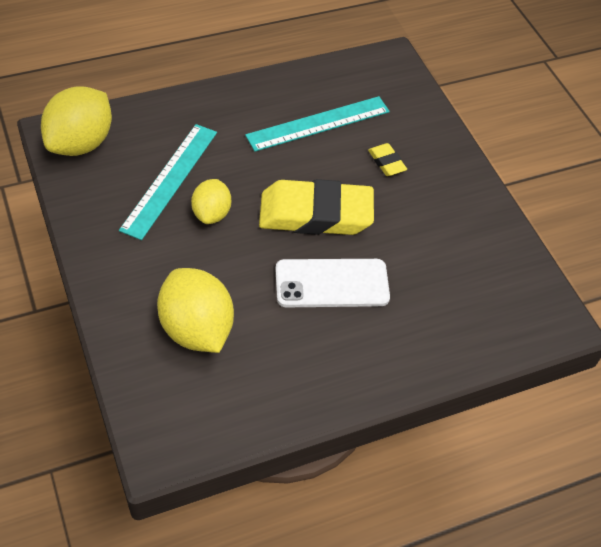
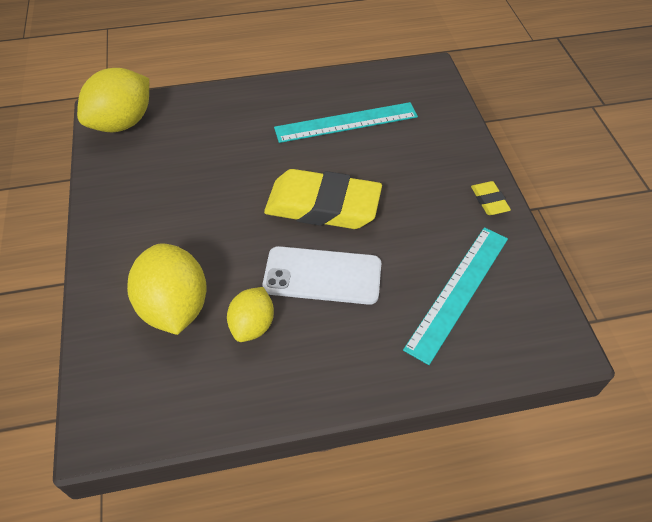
camera: 15 degrees right, 0 degrees up
turquoise ruler [119,124,217,240] -> turquoise ruler moved to [403,227,508,365]
yellow lemon [191,179,231,224] -> yellow lemon moved to [227,287,274,342]
yellow eraser [368,143,407,176] -> yellow eraser moved to [471,181,511,215]

